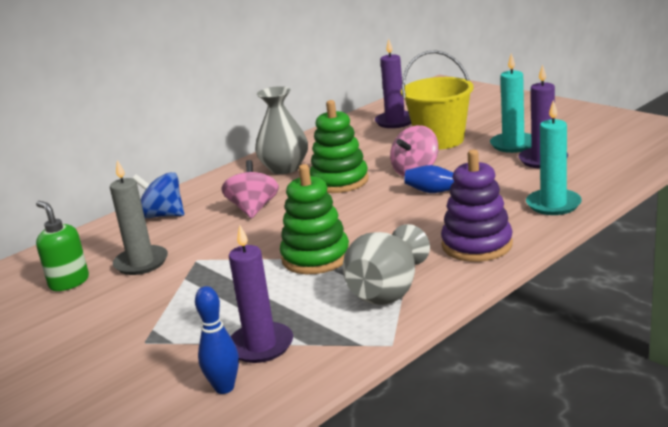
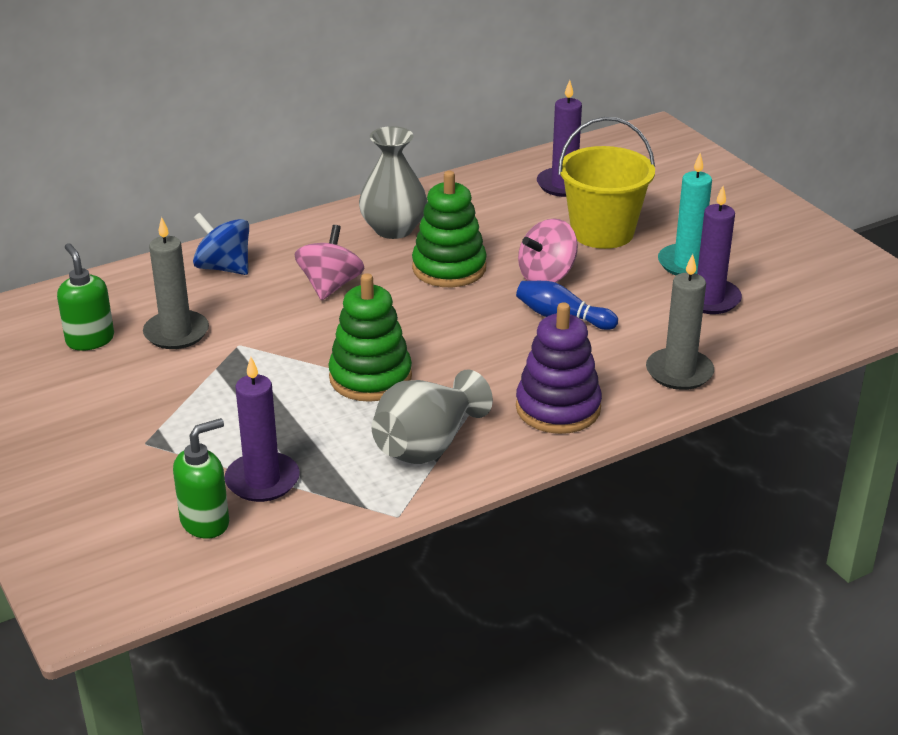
camera: 10 degrees right, 10 degrees up
blue bowling pin [195,286,239,394] -> green soap dispenser [173,418,229,538]
turquoise candle [526,100,582,215] -> grey candle [646,254,714,390]

